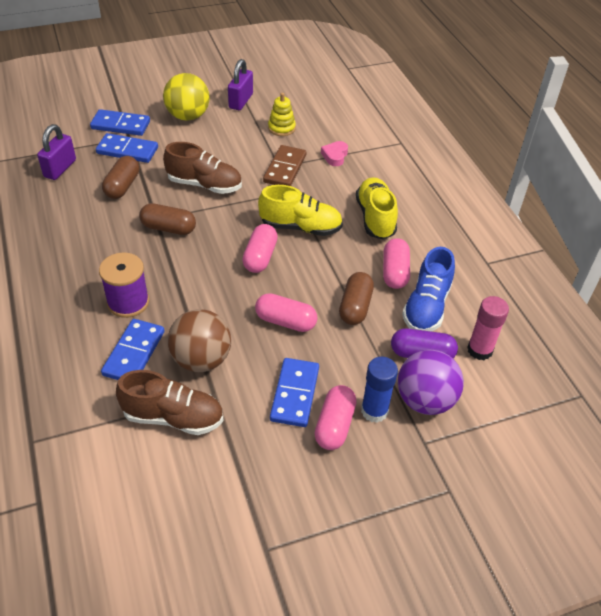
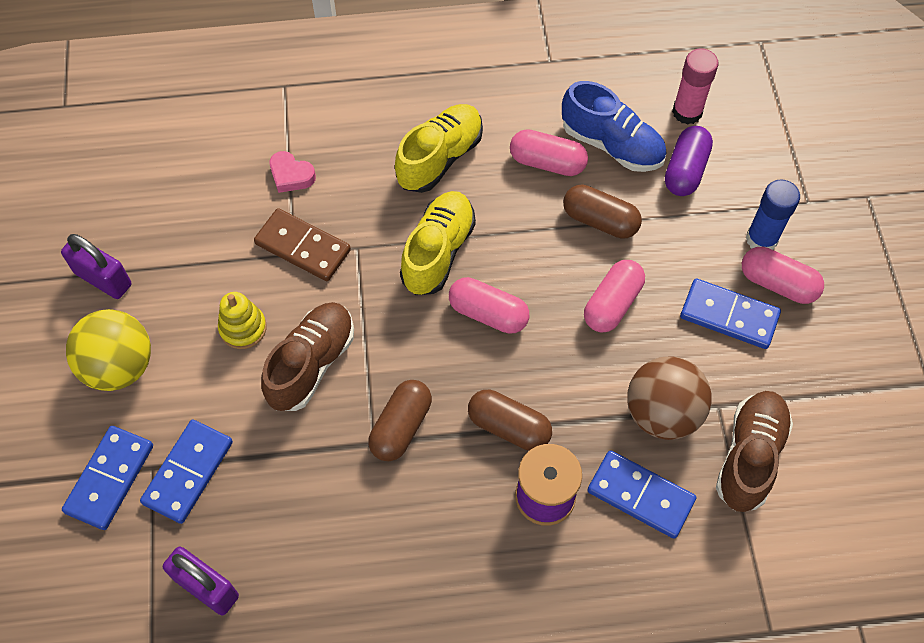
camera: 75 degrees left, 15 degrees up
brown capsule [102,156,139,199] -> brown capsule moved to [468,390,552,451]
yellow stacking toy [268,93,296,136] -> yellow stacking toy moved to [218,292,267,349]
yellow shoe [356,177,398,240] -> yellow shoe turned 120 degrees clockwise [395,104,483,193]
purple ball [398,350,464,415] -> none

